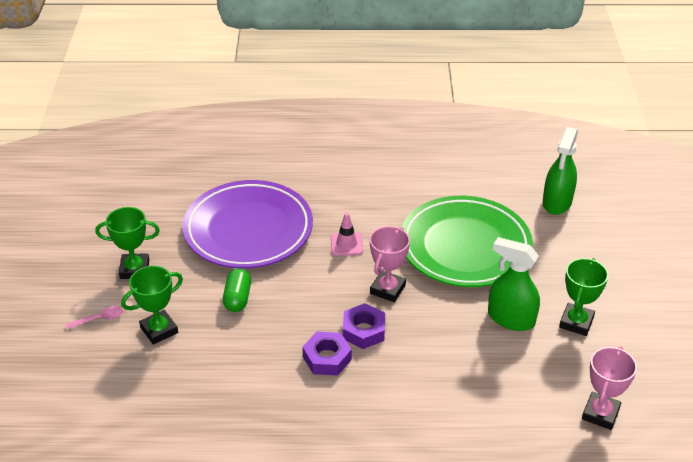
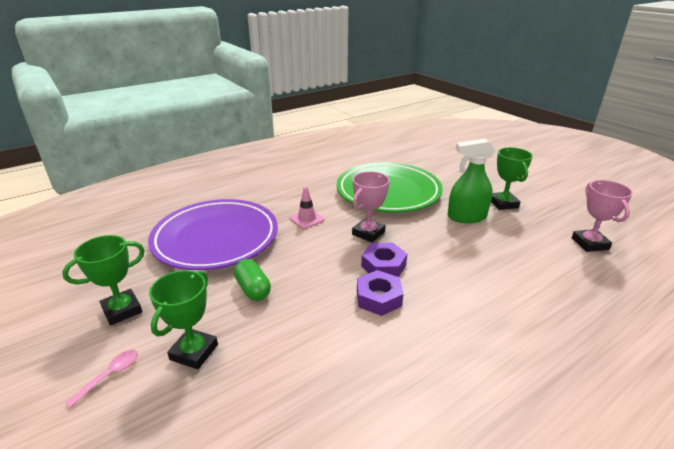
camera: 35 degrees left, 10 degrees down
pink trophy [370,226,410,302] -> pink trophy turned 45 degrees clockwise [352,171,390,243]
green spray bottle [543,127,578,215] -> none

